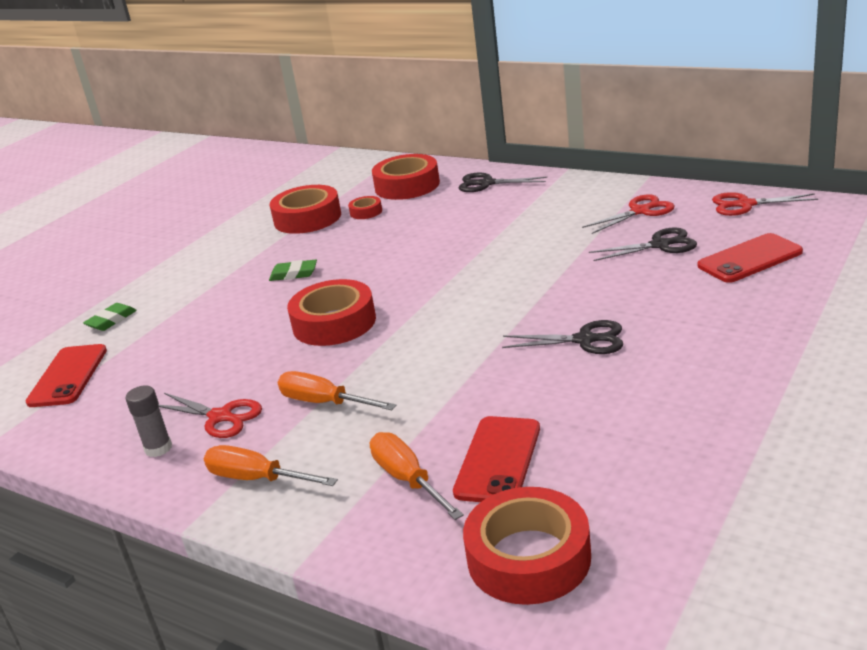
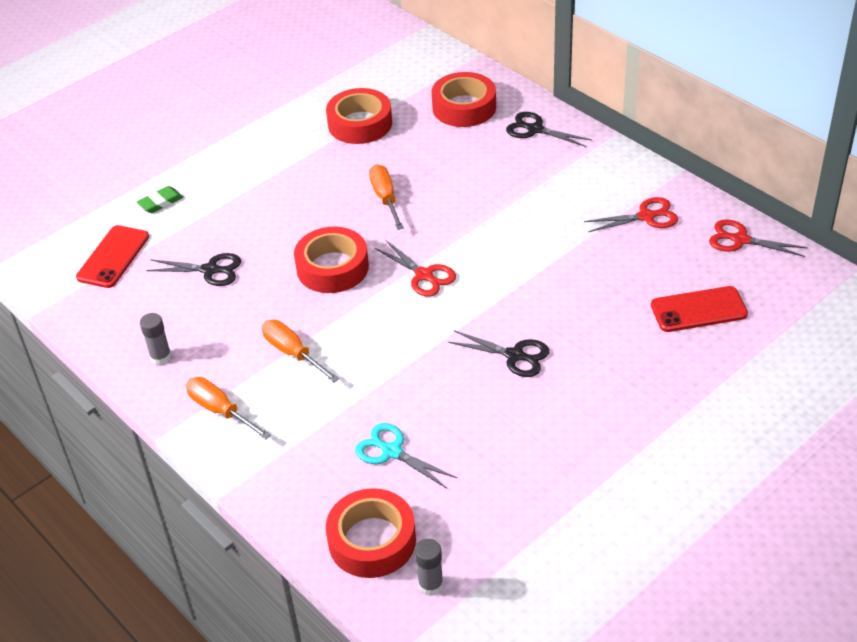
camera: 15 degrees right, 15 degrees up
red scissors [159,393,262,438] -> red scissors moved to [375,240,456,297]
green eraser [269,260,317,281] -> none
red tape [348,196,382,219] -> none
orange screwdriver [370,432,464,520] -> orange screwdriver moved to [369,164,404,230]
red phone [453,416,540,502] -> turquoise scissors [355,423,457,489]
black scissors [589,228,697,261] -> black scissors moved to [146,253,241,286]
none -> grey glue stick [415,539,443,596]

